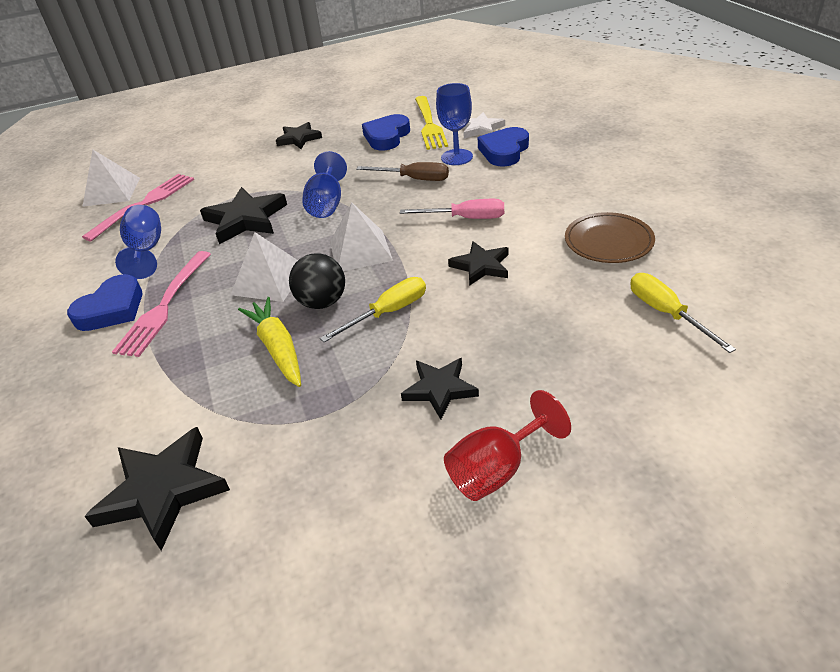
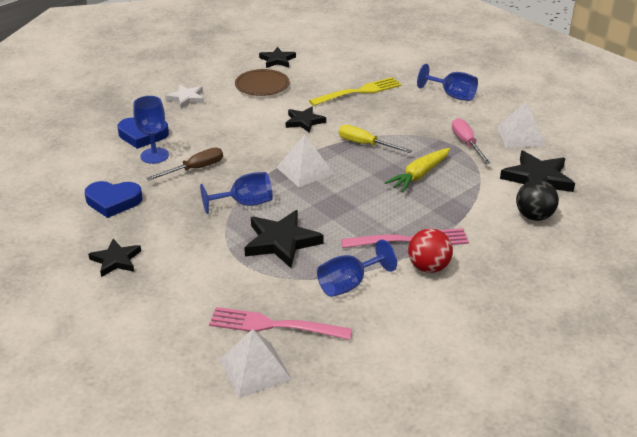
camera: 115 degrees left, 5 degrees down
blue heart [67,274,143,331] -> red ball [408,229,453,273]
white pyramid [231,232,298,302] -> white pyramid moved to [497,101,546,148]
black ball [289,253,345,309] -> black ball moved to [516,180,559,221]
brown screwdriver [356,162,449,181] -> brown screwdriver turned 60 degrees clockwise [147,148,223,180]
pink screwdriver [400,199,504,219] -> pink screwdriver moved to [452,118,491,164]
black star [401,358,479,420] -> black star moved to [259,47,296,68]
yellow fork [415,96,448,150] -> yellow fork moved to [309,77,402,106]
red goblet [444,390,571,501] -> blue goblet [417,64,478,101]
white star [463,112,505,139] -> white star moved to [165,85,204,109]
yellow screwdriver [630,273,736,353] -> none

